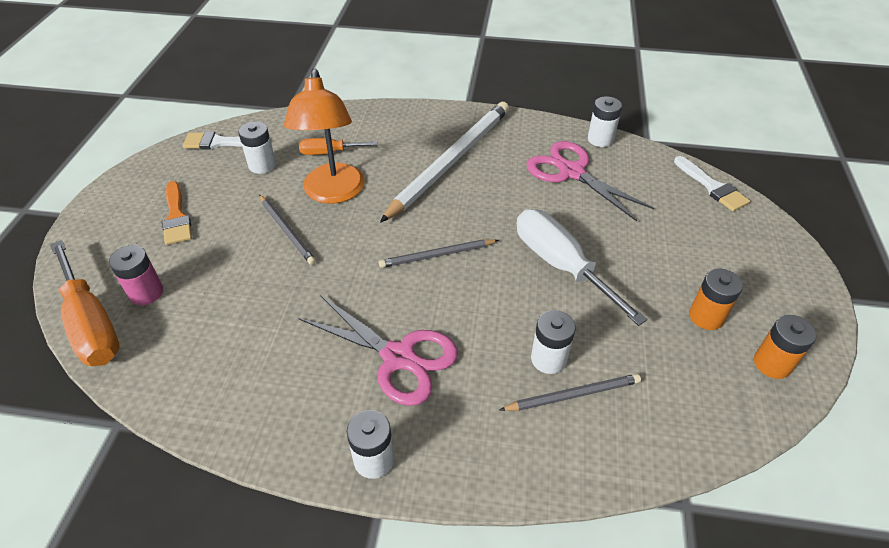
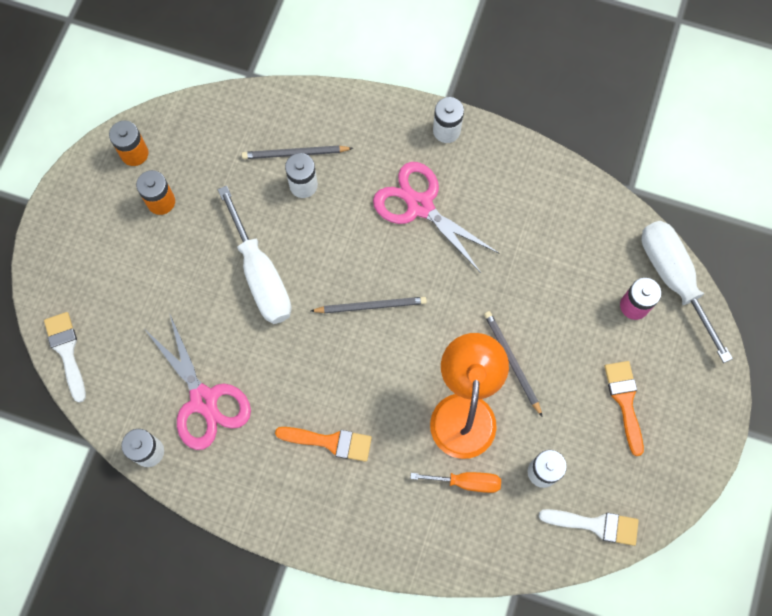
camera: 170 degrees left, 25 degrees up
orange screwdriver [50,240,120,366] -> white screwdriver [642,221,733,363]
white pencil [380,102,509,223] -> orange brush [275,427,372,462]

